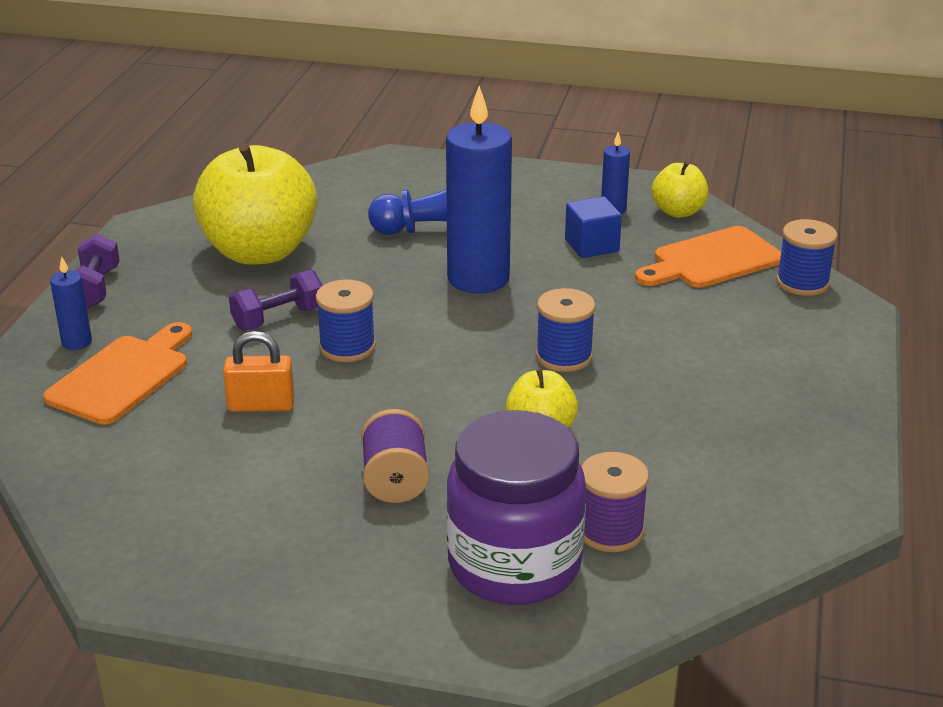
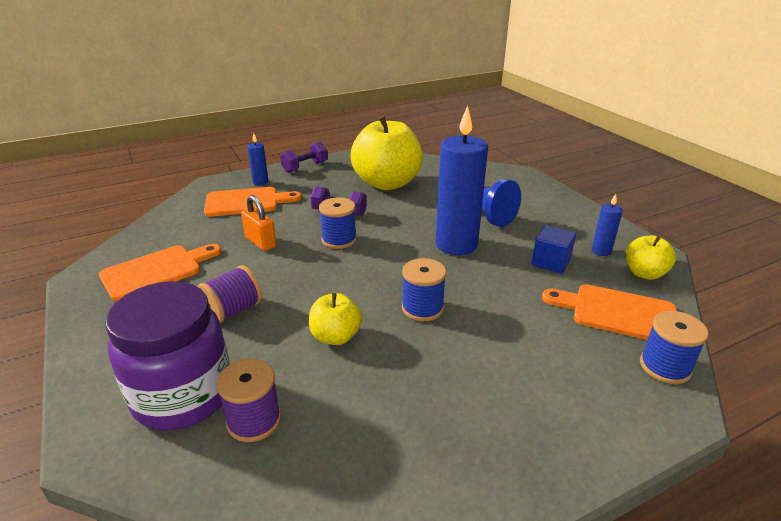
camera: 50 degrees right, 0 degrees up
none -> orange cutting board [99,244,221,301]

